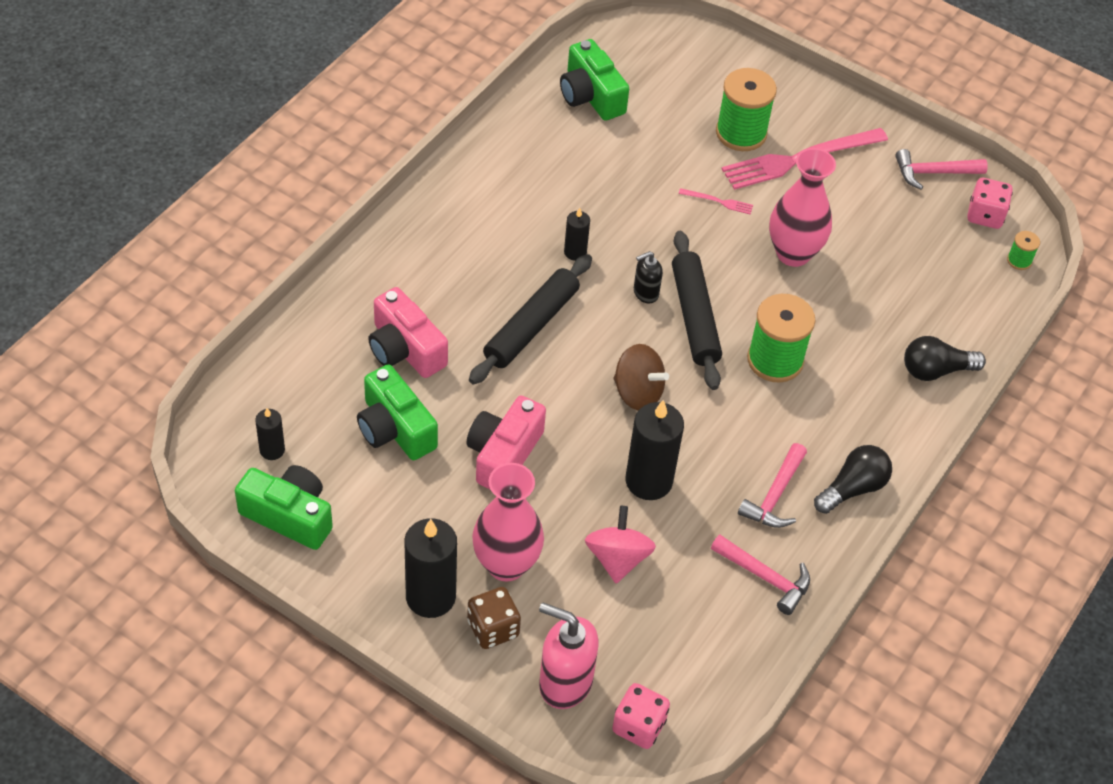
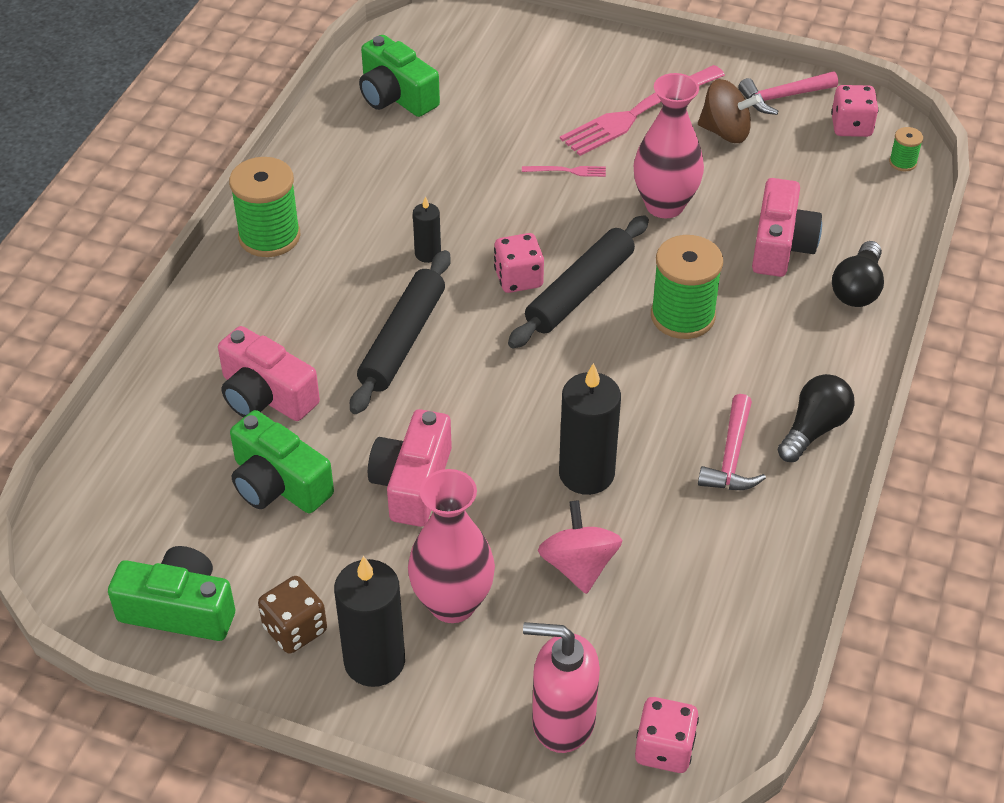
camera: 10 degrees left, 5 degrees down
black candle [255,408,285,460] -> none
brown dice [467,587,521,649] -> brown dice moved to [258,576,327,654]
brown spinning top [613,344,669,411] -> brown spinning top moved to [698,79,760,143]
black soap dispenser [634,251,663,303] -> pink dice [494,233,544,293]
black rolling pin [672,231,722,390] -> black rolling pin turned 60 degrees clockwise [508,215,649,348]
pink hammer [711,535,810,615] -> none
green spool [716,68,777,151] -> green spool moved to [229,157,300,257]
black light bulb [904,336,986,381] -> black light bulb turned 45 degrees counterclockwise [832,241,884,307]
none -> pink camera [752,178,822,277]

